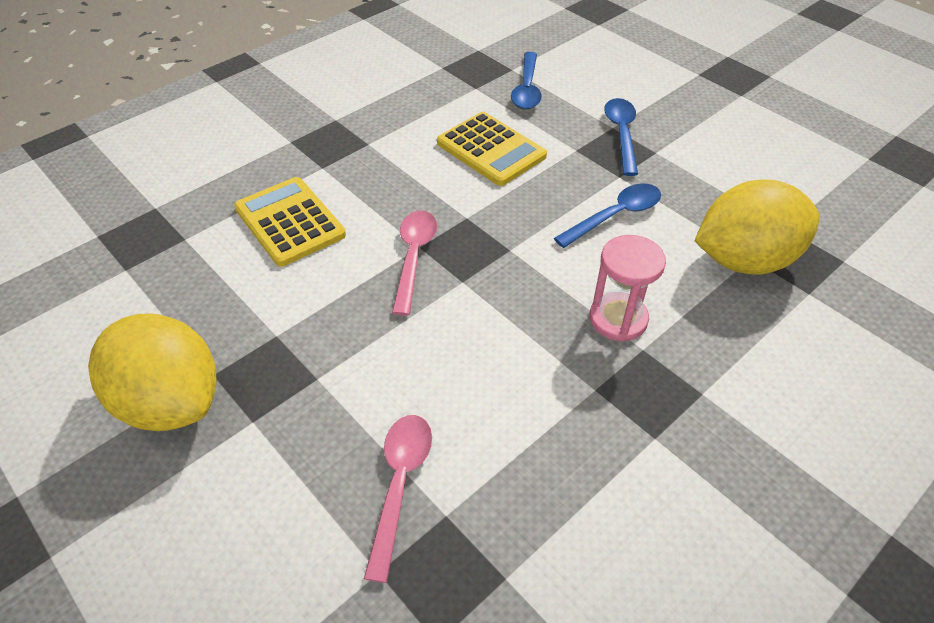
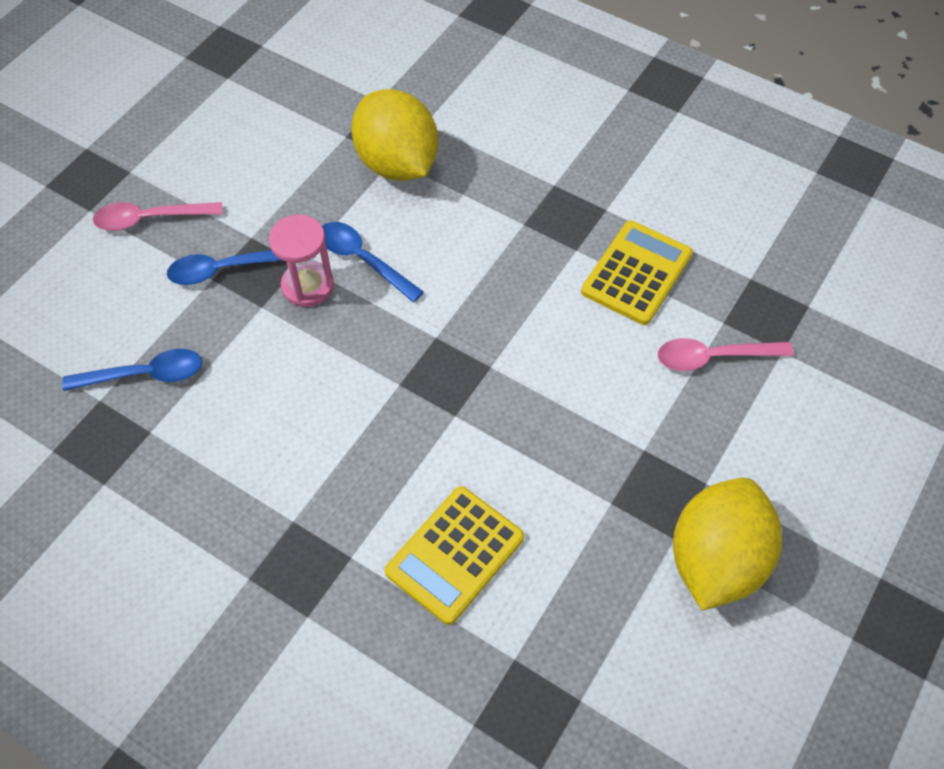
camera: 105 degrees left, 10 degrees up
pink spoon [392,211,437,316] -> pink spoon moved to [93,202,223,231]
yellow calculator [437,112,547,186] -> yellow calculator moved to [581,221,693,325]
pink hourglass [590,235,666,342] -> pink hourglass moved to [269,214,334,307]

